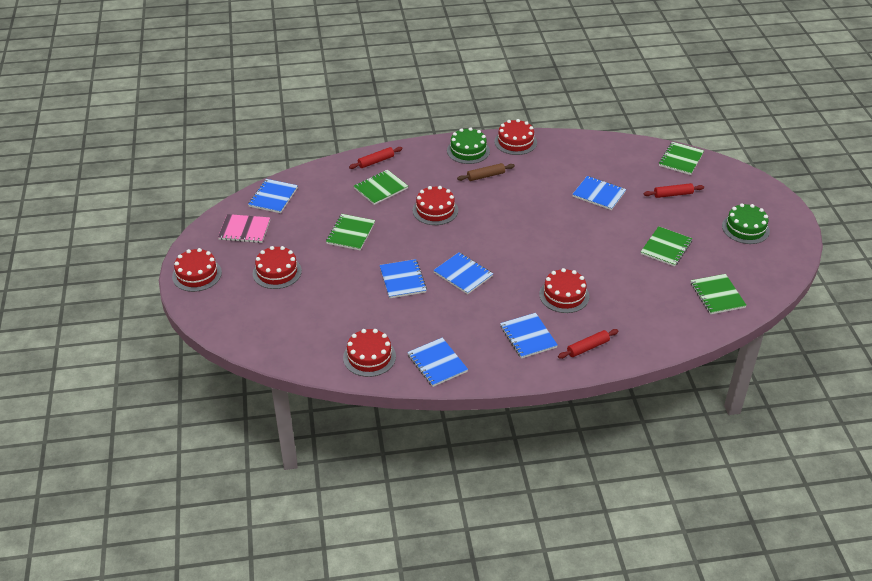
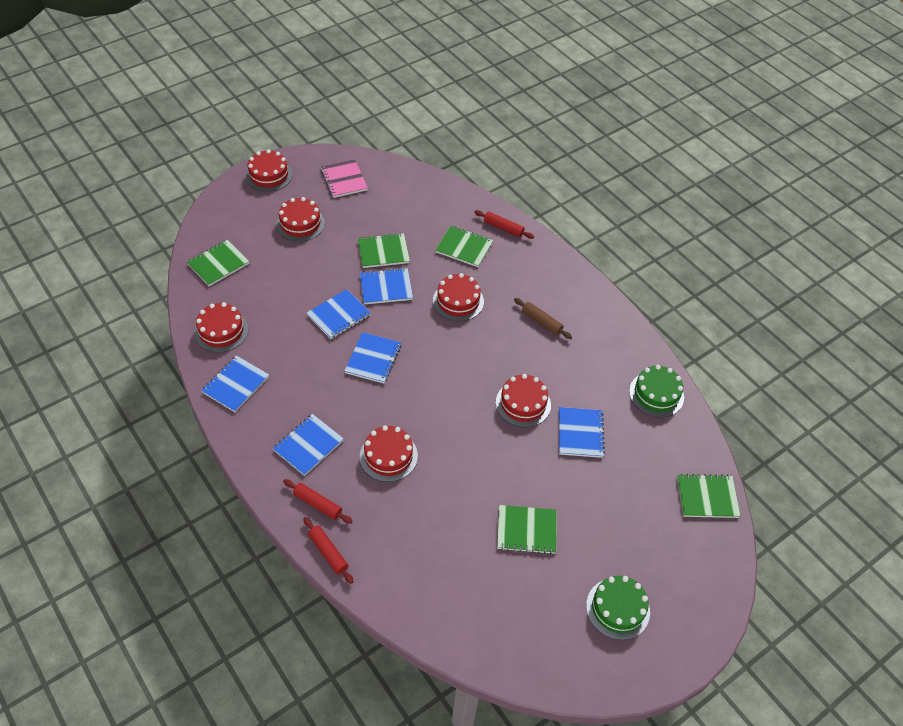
camera: 60 degrees right, 10 degrees up
blue notebook [248,179,298,213] -> blue notebook moved to [360,268,413,304]
green cake [447,127,490,164] -> green cake moved to [629,365,684,418]
red cake [494,119,537,155] -> red cake moved to [496,374,551,427]
red rolling pin [644,183,704,198] -> red rolling pin moved to [303,517,354,584]
green notebook [691,274,747,314] -> green notebook moved to [187,240,250,286]

